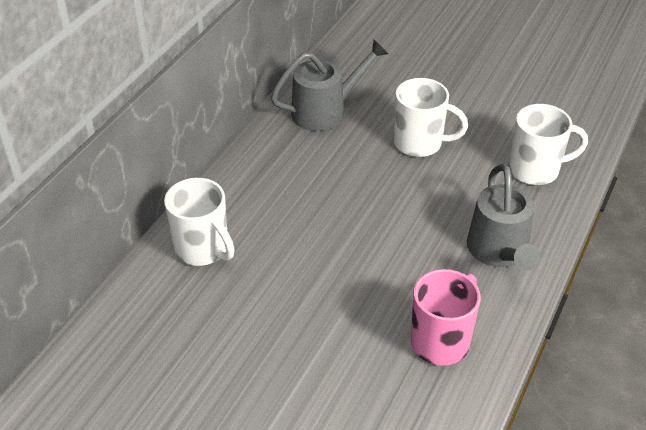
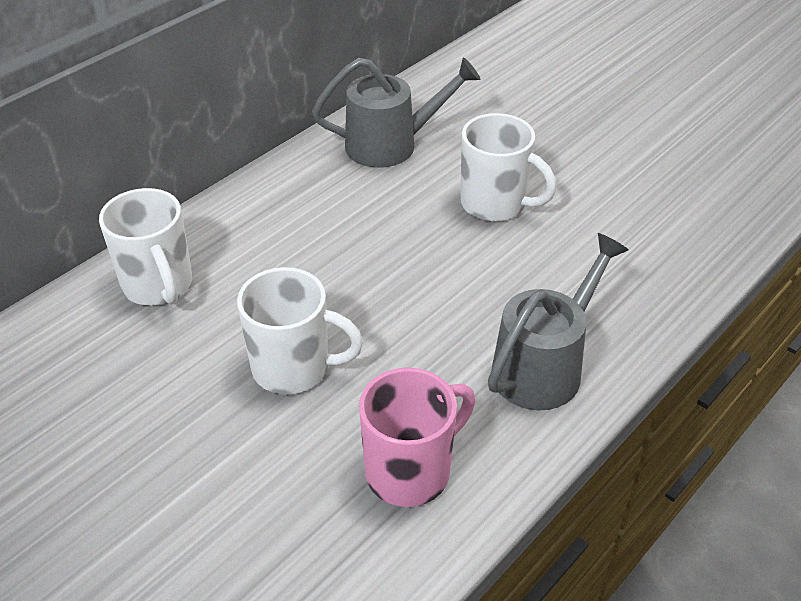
camera: 15 degrees right, 0 degrees up
grey watering can [467,164,541,270] -> grey watering can turned 150 degrees counterclockwise [488,233,628,410]
white mug [509,104,588,185] -> white mug moved to [237,267,363,395]

